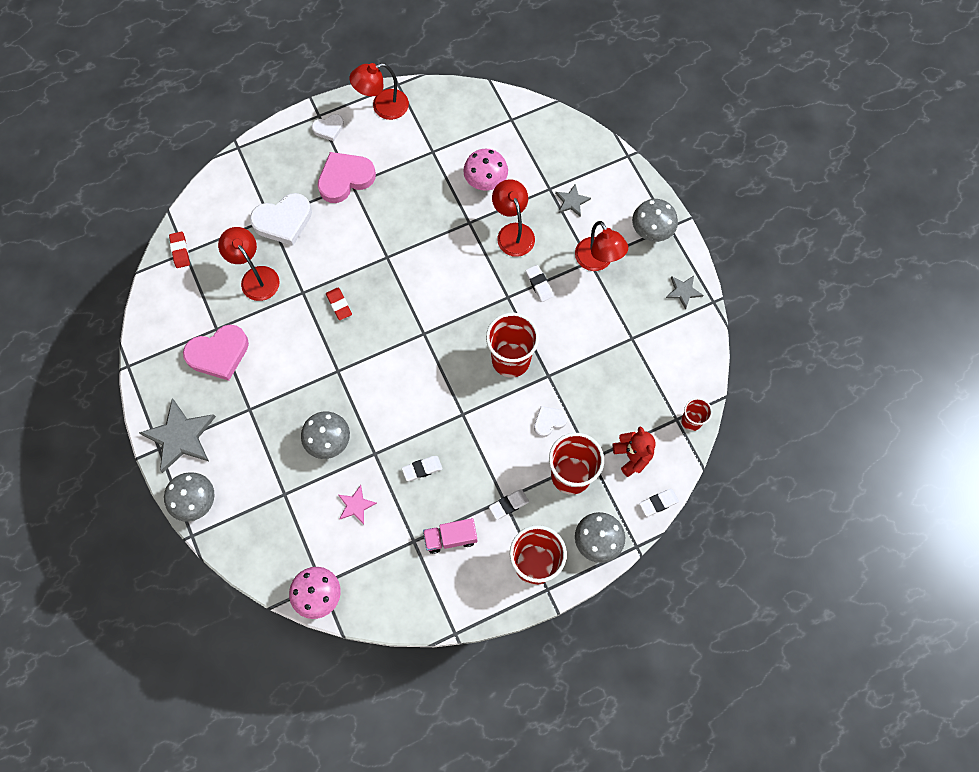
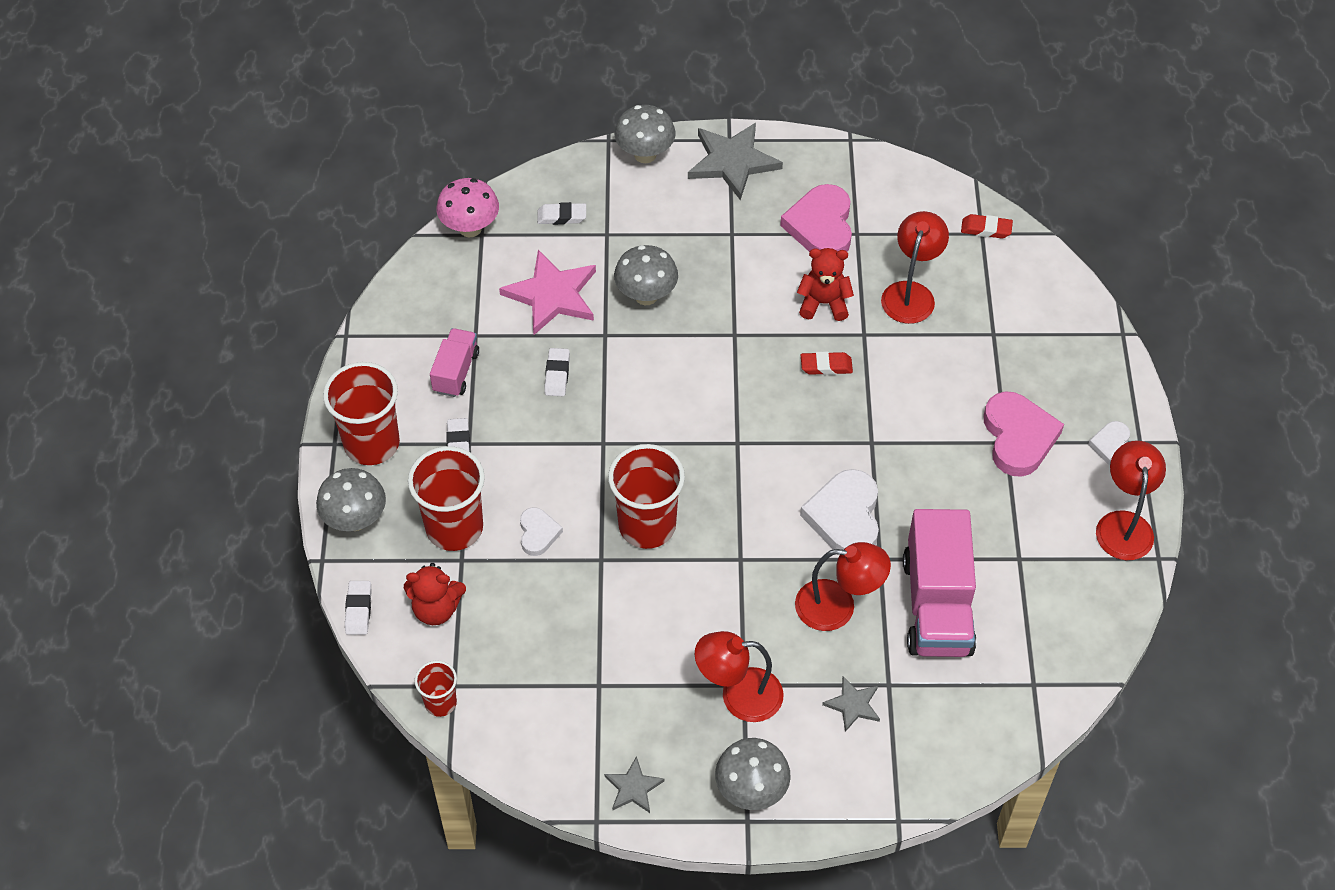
camera: 115 degrees right, 15 degrees down
red lamp [218,227,280,301] -> red lamp turned 60 degrees counterclockwise [881,211,949,324]
white heart [250,193,312,246] -> white heart moved to [800,469,879,550]
pink star [338,485,377,524] -> pink star [499,250,596,335], size x1.93
pink mushroom [463,149,508,191] -> pink truck [903,509,976,657]
white eraser [526,265,554,302] -> white eraser moved to [537,202,586,225]
none -> red teddy bear [797,248,854,321]

